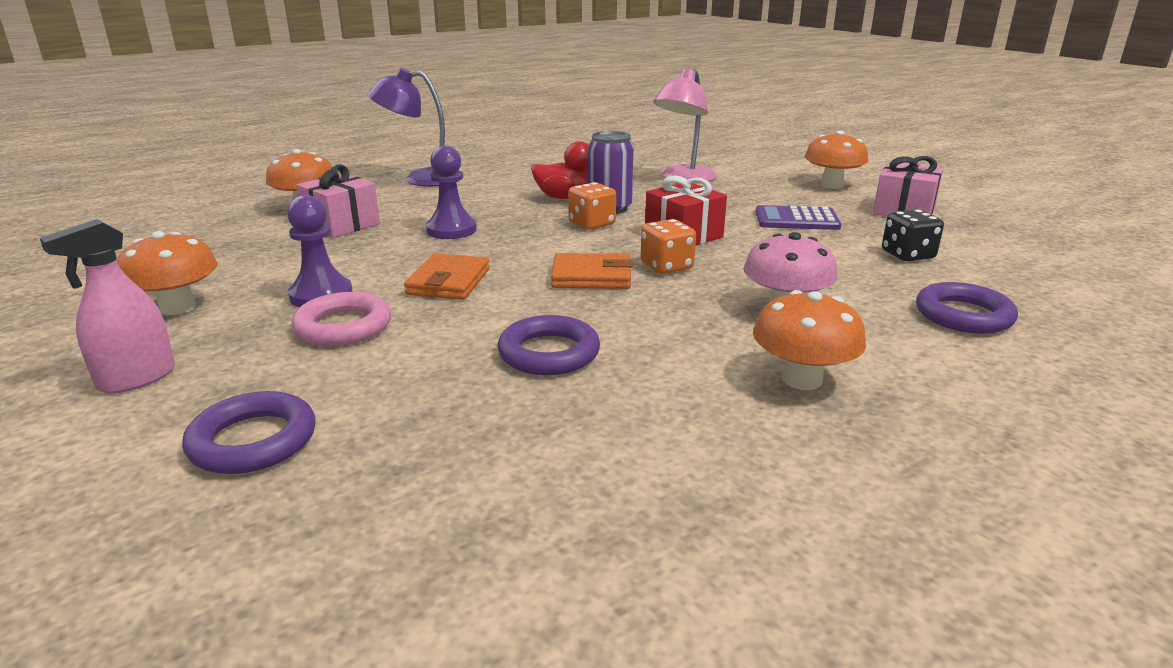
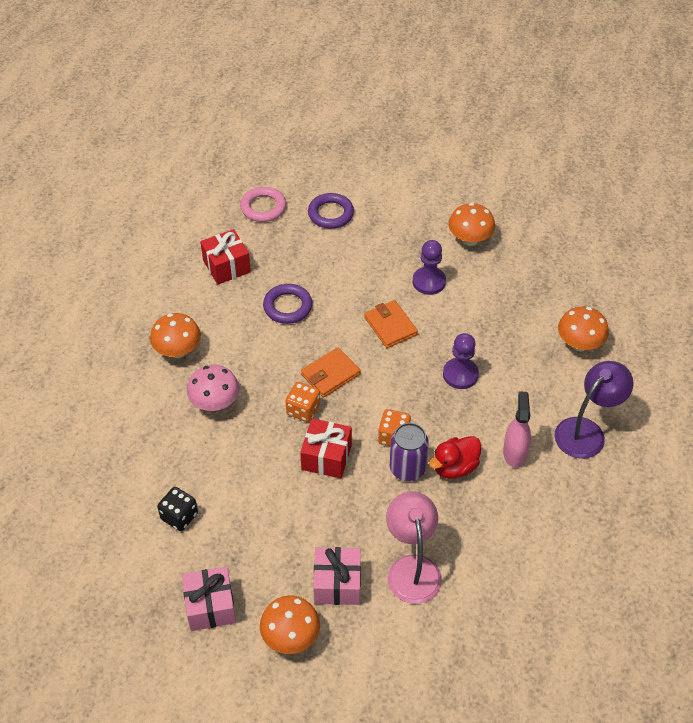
camera: 140 degrees right, 25 degrees up
pink spray bottle [40,219,175,393] -> pink spray bottle moved to [503,391,531,468]
pink ring [292,292,391,346] -> pink ring moved to [240,187,286,222]
pink gift [296,164,380,238] -> pink gift moved to [313,547,361,605]
purple calculator [756,205,841,230] -> none
purple ring [916,282,1018,334] -> none
none -> red gift [200,229,251,285]

